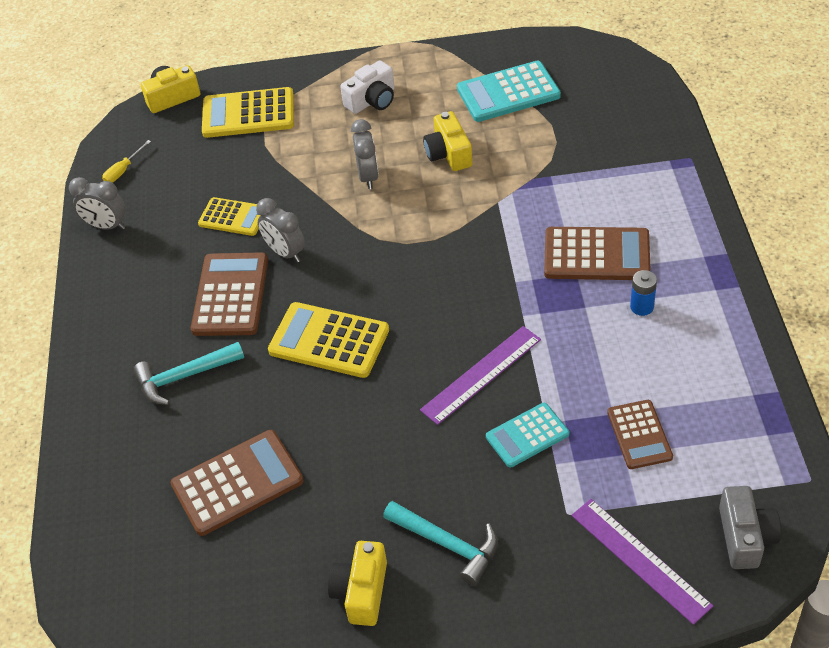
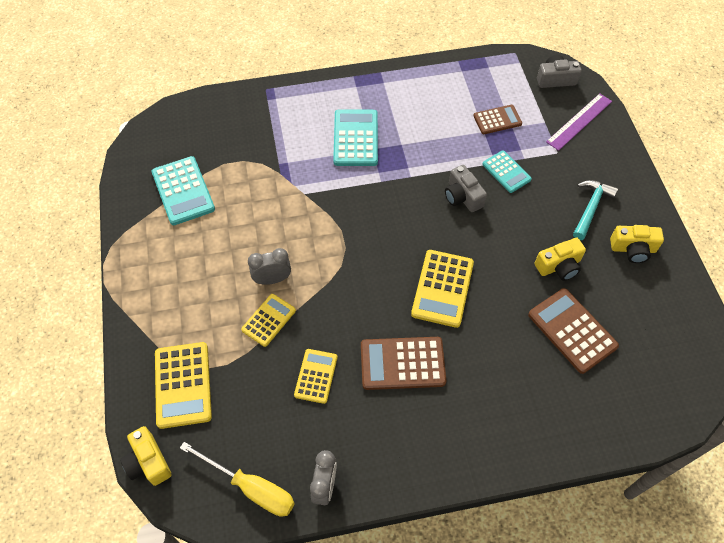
camera: 100 degrees left, 10 degrees up
yellow screwdriver [102,140,151,183] -> yellow screwdriver [180,442,295,517], size x2.03
turquoise hammer [133,342,244,405] -> none
grey clock [256,198,305,262] -> none
white camera [340,60,395,114] -> none
purple ruler [420,326,541,425] -> grey camera [445,165,487,212]
yellow camera [423,111,472,171] -> yellow camera moved to [535,238,586,281]
brown calculator [544,227,651,280] -> turquoise calculator [333,110,378,166]
blue battery [630,270,657,316] -> none
none -> yellow calculator [241,294,296,347]

